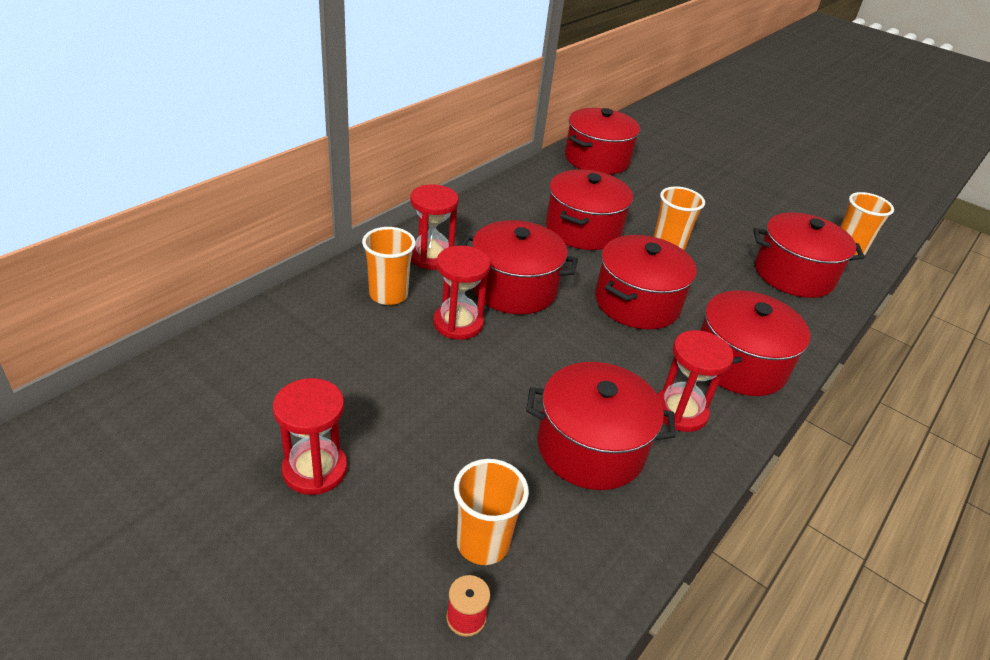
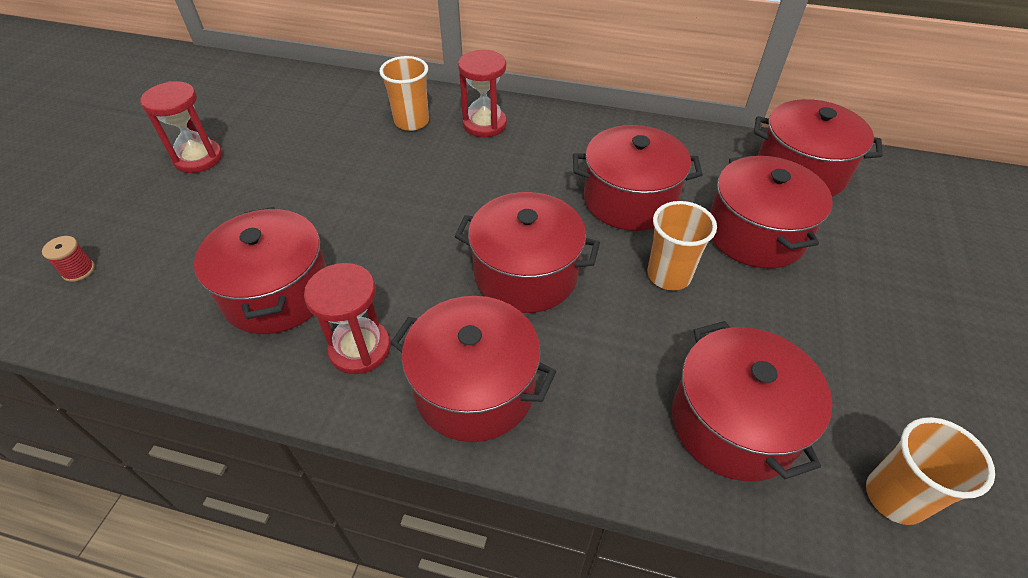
camera: 70 degrees right, 10 degrees up
red hourglass [433,246,490,340] -> none
orange cup [454,459,529,565] -> none
red pot [461,220,578,314] -> red pot moved to [710,155,833,269]

